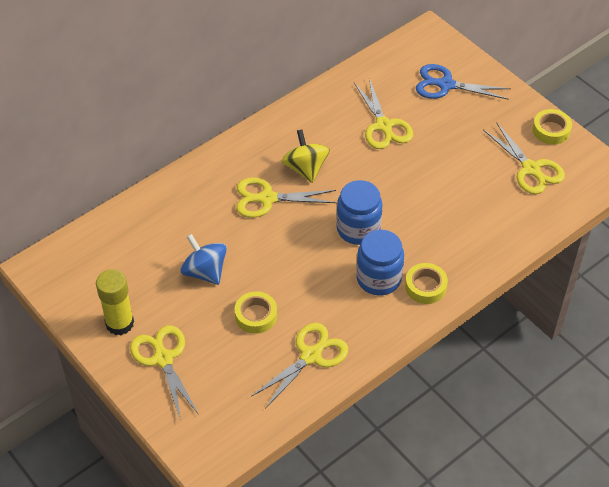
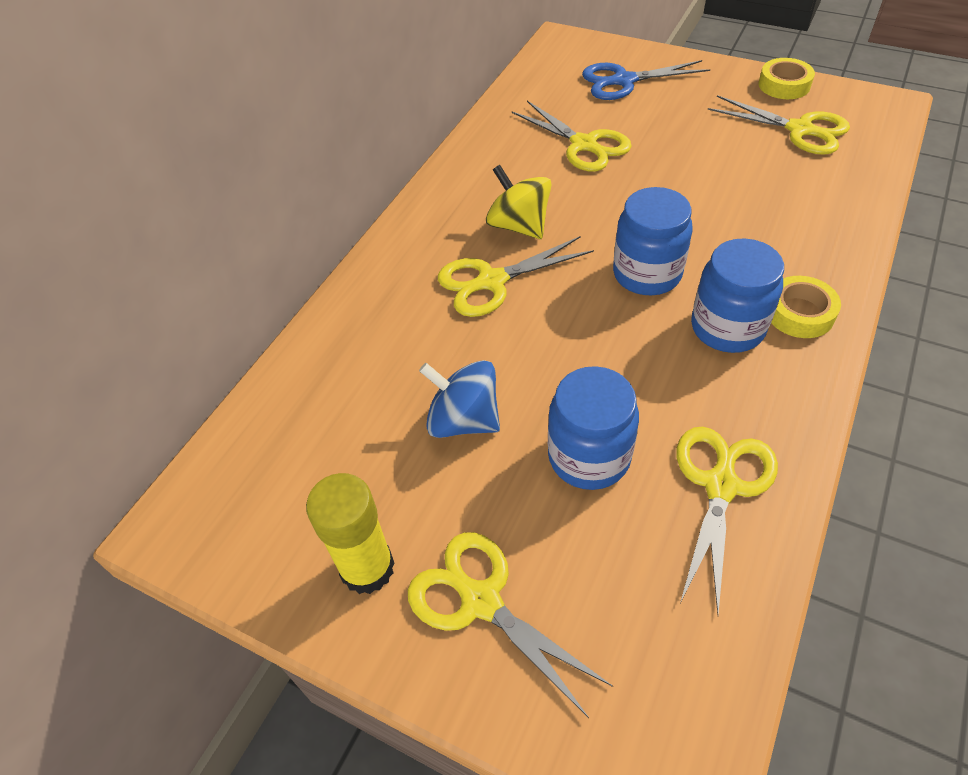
camera: 20 degrees left, 0 degrees up
yellow tape [235,291,277,334] -> blue jar [548,366,639,490]

